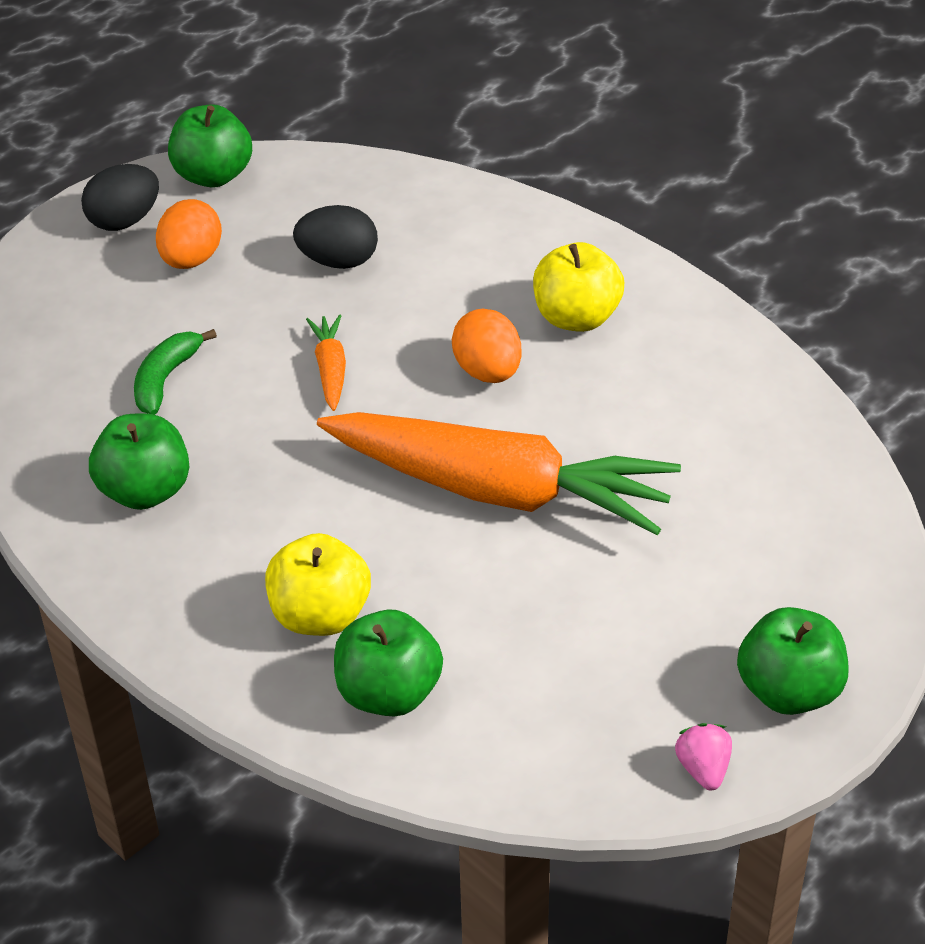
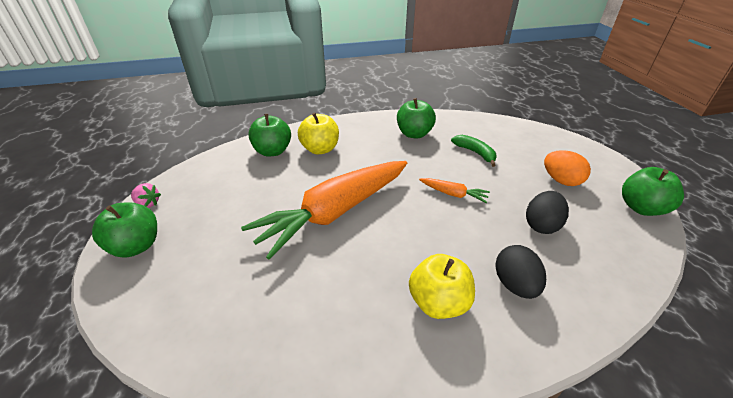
camera: 120 degrees right, 5 degrees down
black egg [81,164,159,231] -> black egg moved to [495,245,546,299]
orange egg [452,309,522,383] -> none

